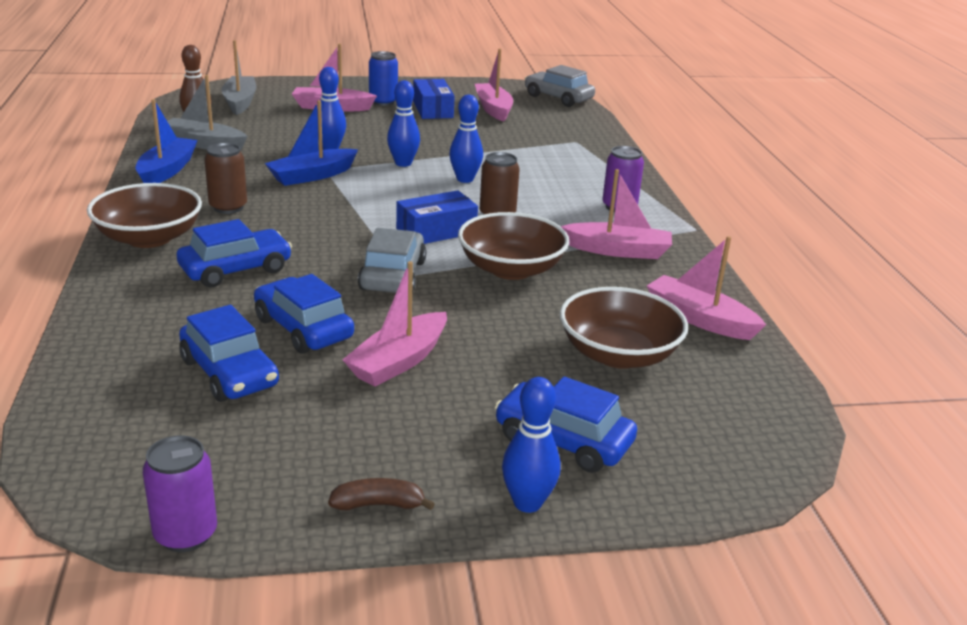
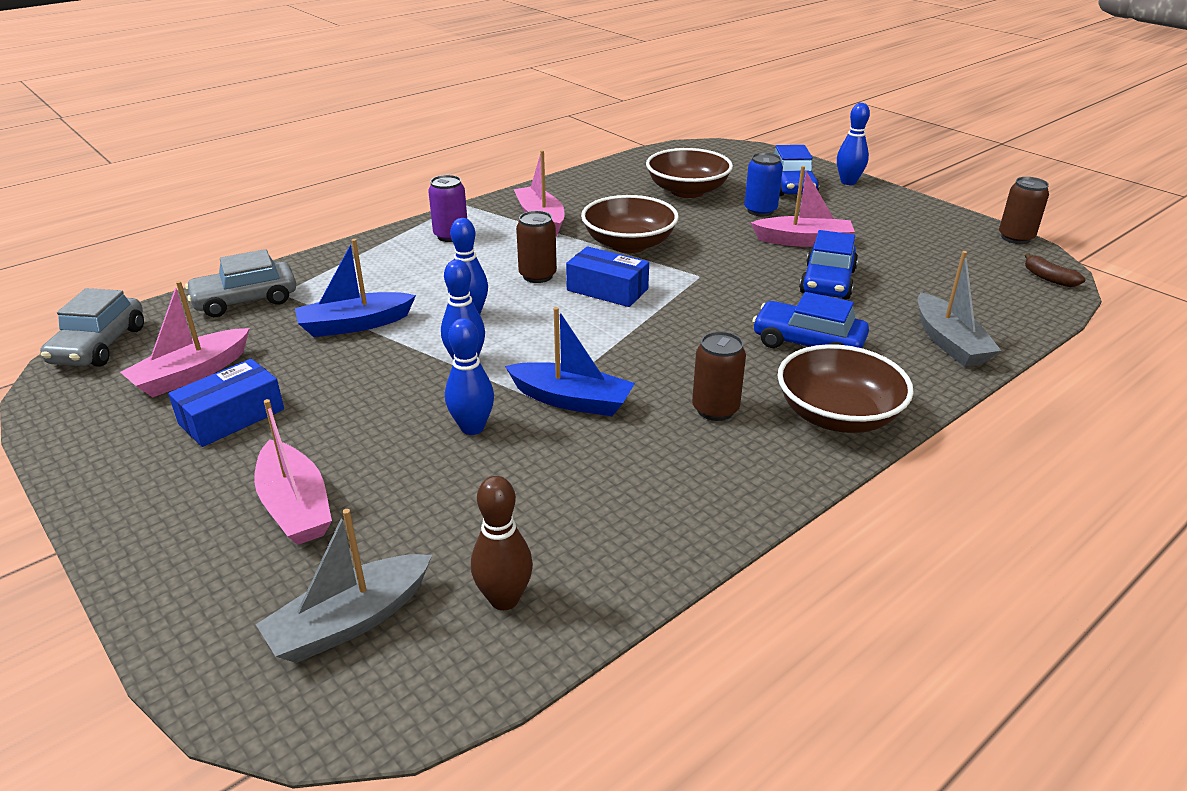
camera: 120 degrees left, 5 degrees up
blue boat [135,99,198,183] -> blue boat moved to [295,239,416,337]
purple can [143,435,217,552] -> brown can [999,177,1049,244]
grey boat [167,75,248,151] -> grey boat moved to [917,251,1001,367]
blue car [179,305,279,402] -> none
brown banana [328,478,435,510] -> brown banana moved to [1025,253,1085,287]
grey car [358,228,426,293] -> grey car moved to [185,249,296,317]
blue can [369,51,398,106] -> blue can moved to [744,152,783,216]
pink boat [647,236,766,340] -> none

